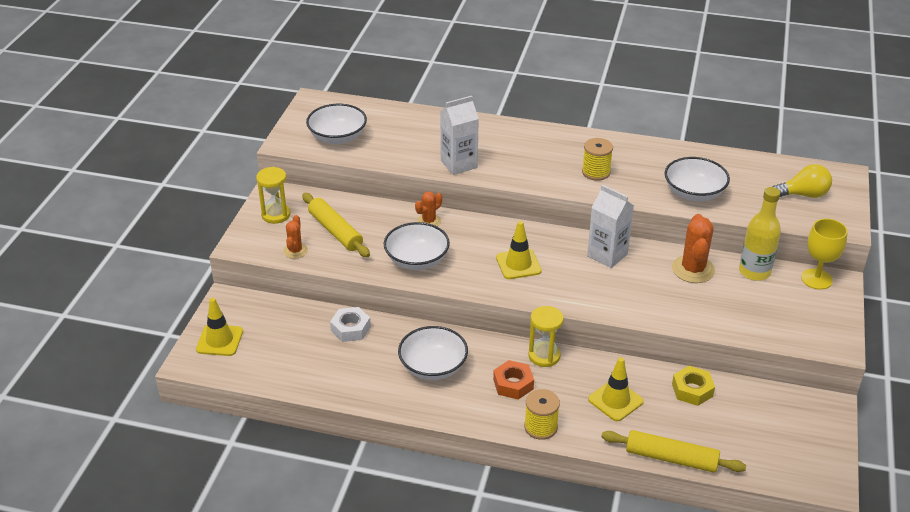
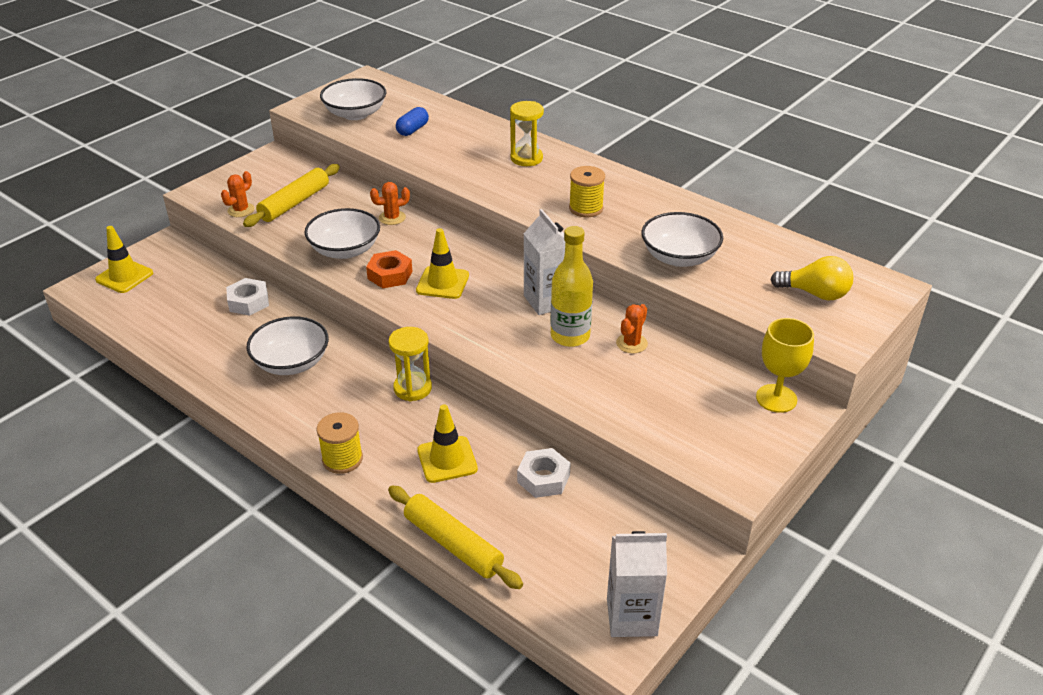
camera: 25 degrees right, 0 degrees up
yellow hourglass [256,167,291,224] -> yellow hourglass moved to [510,101,544,166]
yellow rolling pin [302,193,370,257] -> yellow rolling pin turned 45 degrees clockwise [243,164,340,227]
white carton [440,96,479,175] -> white carton moved to [607,531,667,637]
orange nut [493,360,534,400] -> orange nut moved to [366,250,412,288]
orange cactus [672,214,715,283] -> orange cactus [616,304,648,353], size x0.58
yellow nut [672,366,715,406] -> white nut [517,448,571,498]
yellow bottle [739,187,781,281] -> yellow bottle moved to [550,226,593,347]
none -> blue capsule [396,107,429,136]

